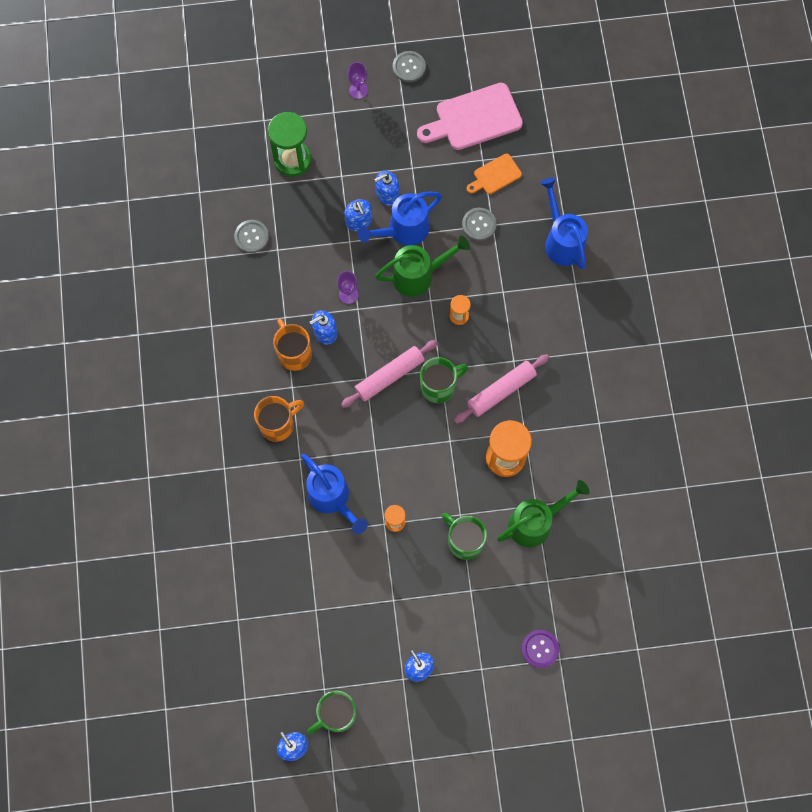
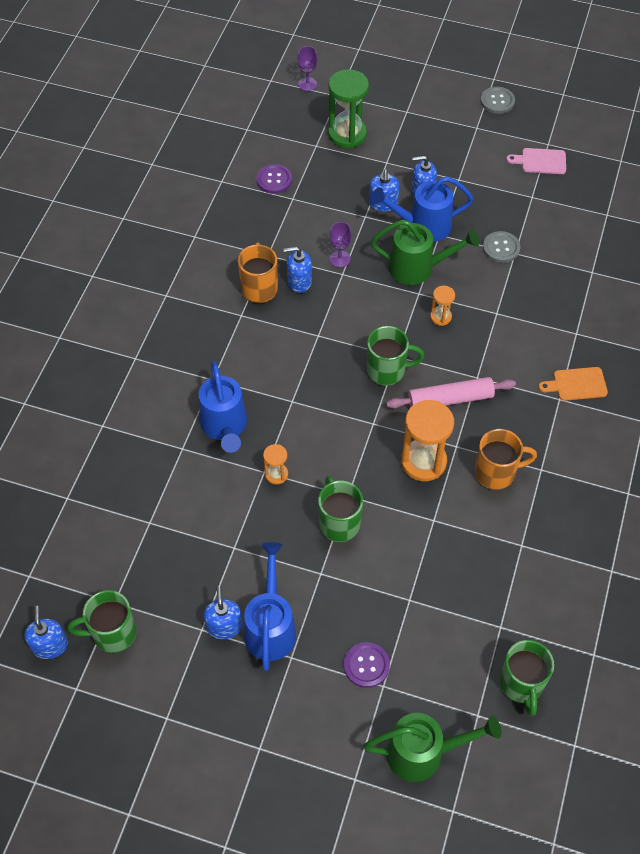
camera: 25 degrees right, 15 degrees down
grey button [234,220,269,253] -> purple button [256,164,292,194]
orange mug [254,396,304,442] -> orange mug moved to [475,429,537,490]
pink rolling pin [341,340,438,408] -> none
purple goblet [348,62,368,99] -> purple goblet moved to [297,46,317,91]
pink cutting board [417,83,523,150] -> pink cutting board [506,148,566,174], size x0.54
orange cutting board [467,154,522,194] -> orange cutting board moved to [539,367,608,401]
green watering can [497,480,590,547] -> green watering can moved to [363,713,501,782]
blue watering can [540,177,588,269] -> blue watering can moved to [244,542,296,671]
none -> green mug [499,640,554,716]

